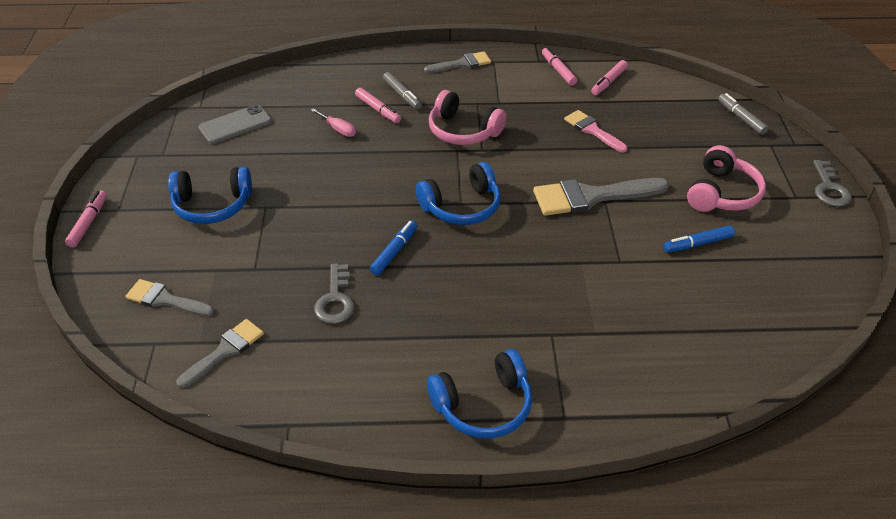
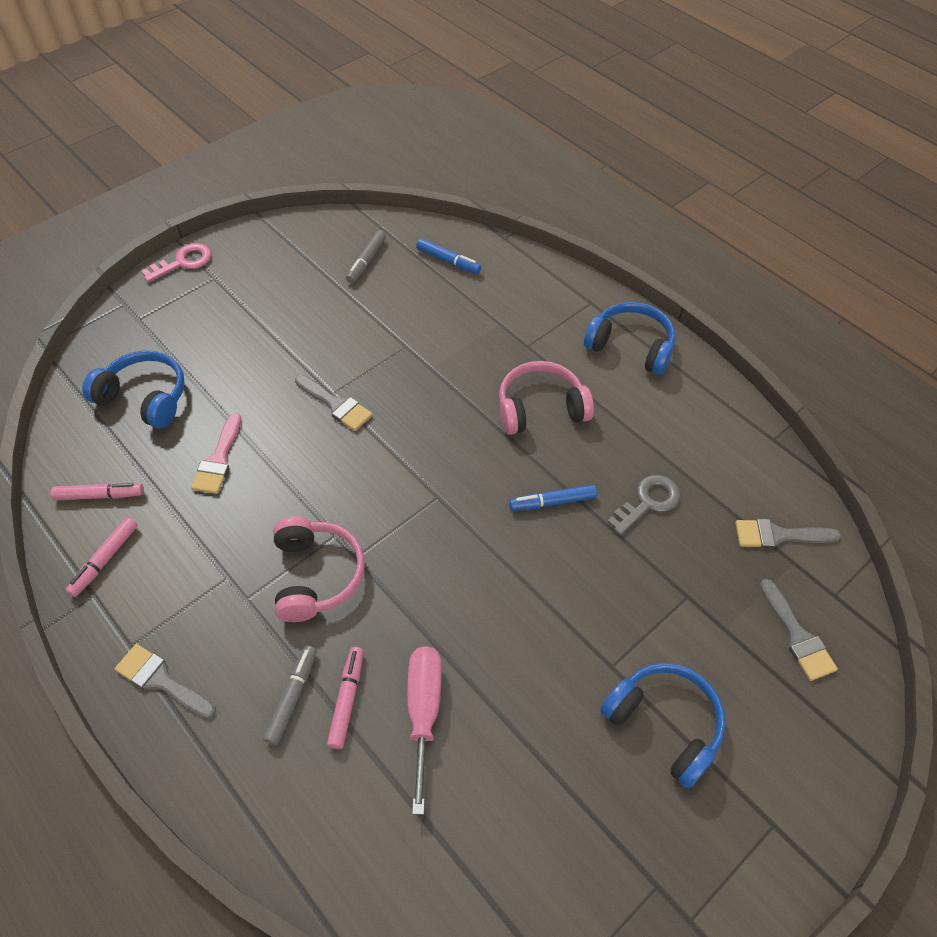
camera: 130 degrees left, 10 degrees up
pink marker [65,190,107,247] -> none
grey phone [199,104,272,144] -> none
pink screwdriver [311,108,356,137] -> pink screwdriver [407,646,442,815], size x1.71
blue headphones [416,162,501,225] -> blue headphones moved to [82,351,185,428]
grey brush [533,178,669,216] -> grey brush [295,375,373,431], size x0.59
blue marker [663,226,735,252] -> blue marker moved to [416,238,481,274]
pink headphones [687,145,766,212] -> pink headphones moved to [499,361,594,435]
grey marker [718,93,769,135] -> grey marker moved to [346,230,386,283]
grey key [813,160,852,207] -> pink key [141,243,211,282]

